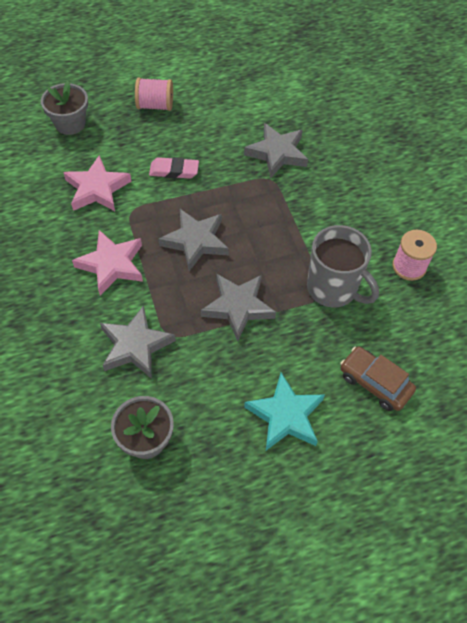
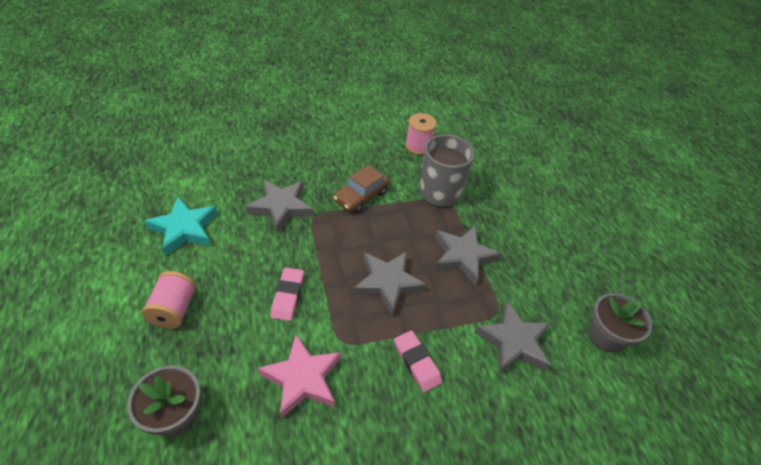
camera: 90 degrees left, 10 degrees down
pink star [72,230,143,296] -> pink eraser [394,330,442,392]
turquoise star [244,373,325,450] -> turquoise star moved to [144,197,218,256]
brown car [340,347,416,411] -> brown car moved to [333,165,390,213]

